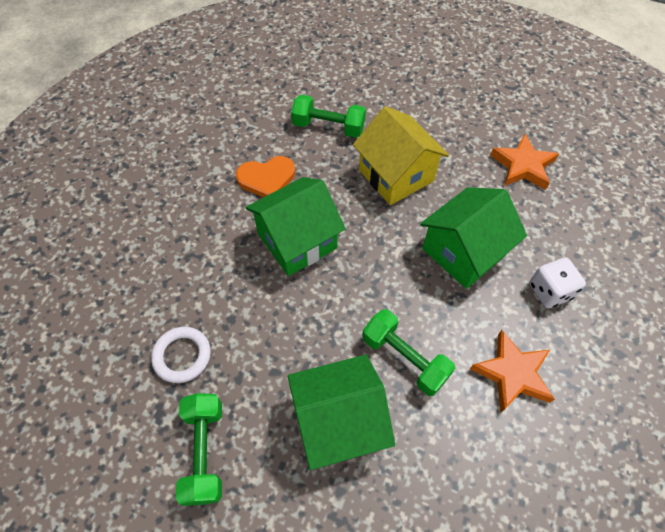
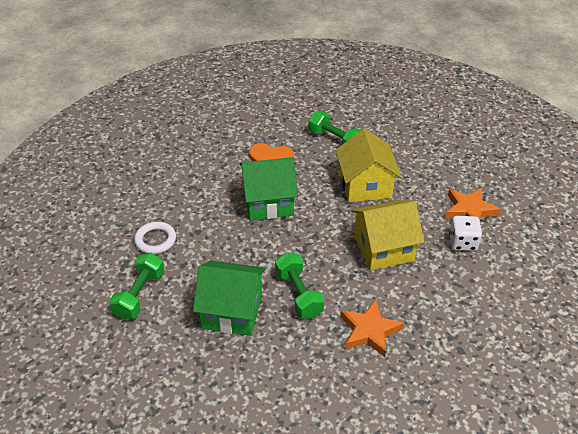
camera: 25 degrees right, 15 degrees down
green house [420,187,527,289] -> yellow house [351,200,424,271]
white dice [529,257,586,308] -> white dice moved to [449,216,482,251]

